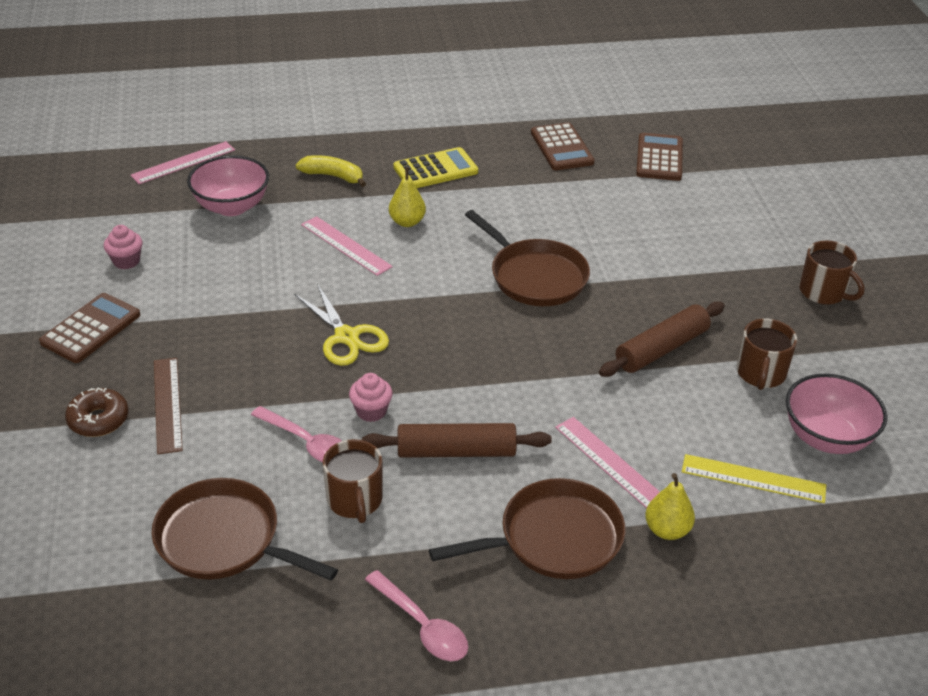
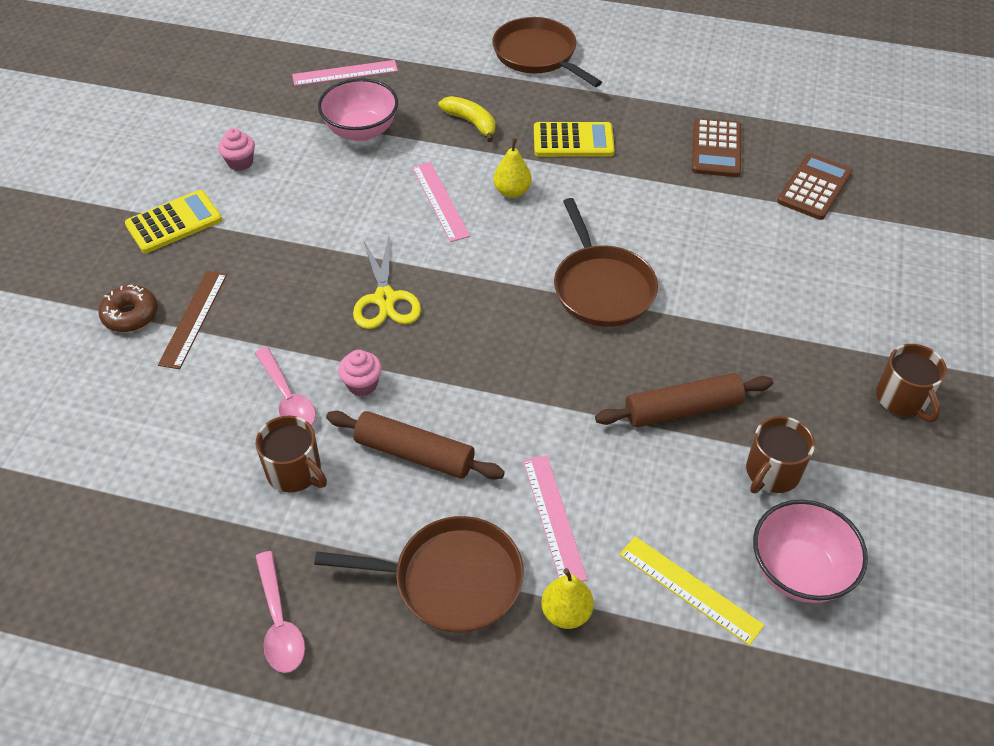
camera: 25 degrees right, 10 degrees up
brown calculator [39,293,140,363] -> yellow calculator [125,190,222,253]
brown pan [152,478,338,581] -> brown pan moved to [492,17,602,87]
brown mug [323,439,383,523] -> brown mug turned 60 degrees counterclockwise [255,415,327,492]

